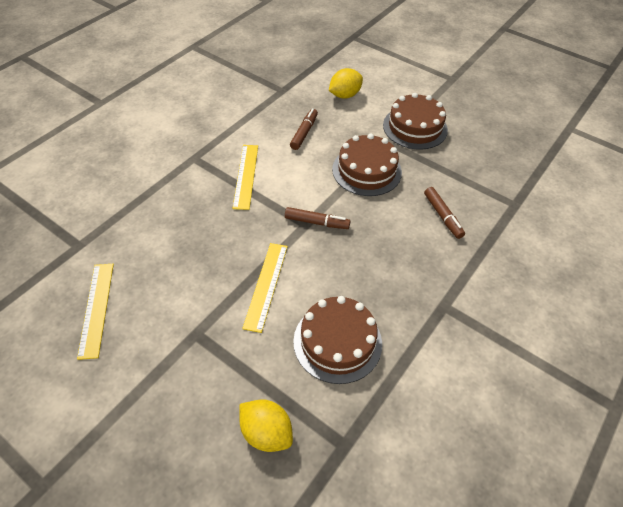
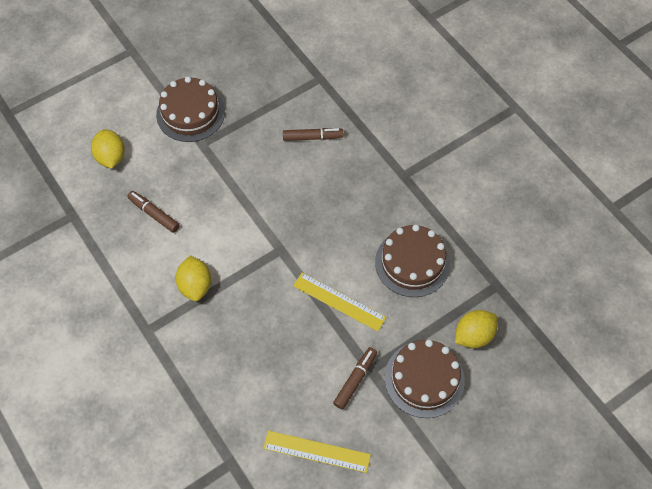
camera: 70 degrees left, 10 degrees up
yellow ruler [233,145,258,210] -> yellow lemon [175,255,211,301]
brown marker [285,207,350,229] -> brown marker moved to [333,347,377,409]
brown cake [332,134,402,196] -> brown cake moved to [385,340,465,418]

